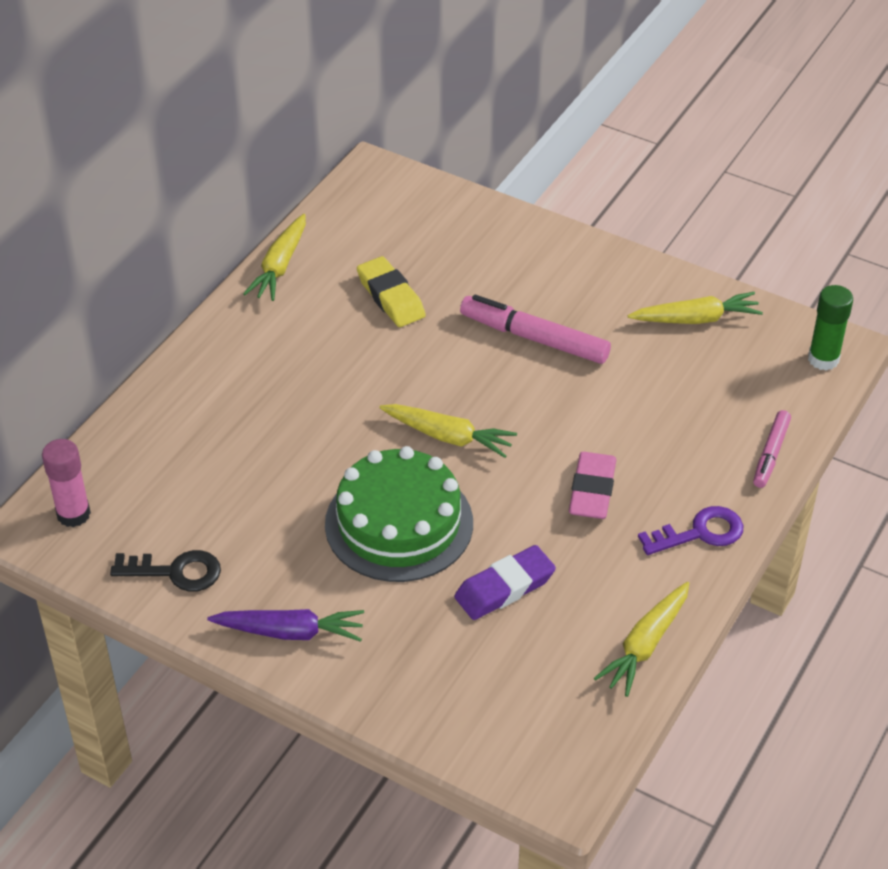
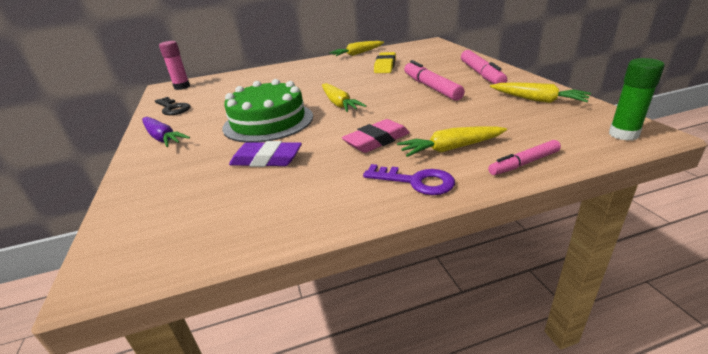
camera: 45 degrees right, 15 degrees down
yellow carrot [594,582,689,697] -> yellow carrot moved to [397,126,507,157]
none -> pink marker [461,50,507,84]

